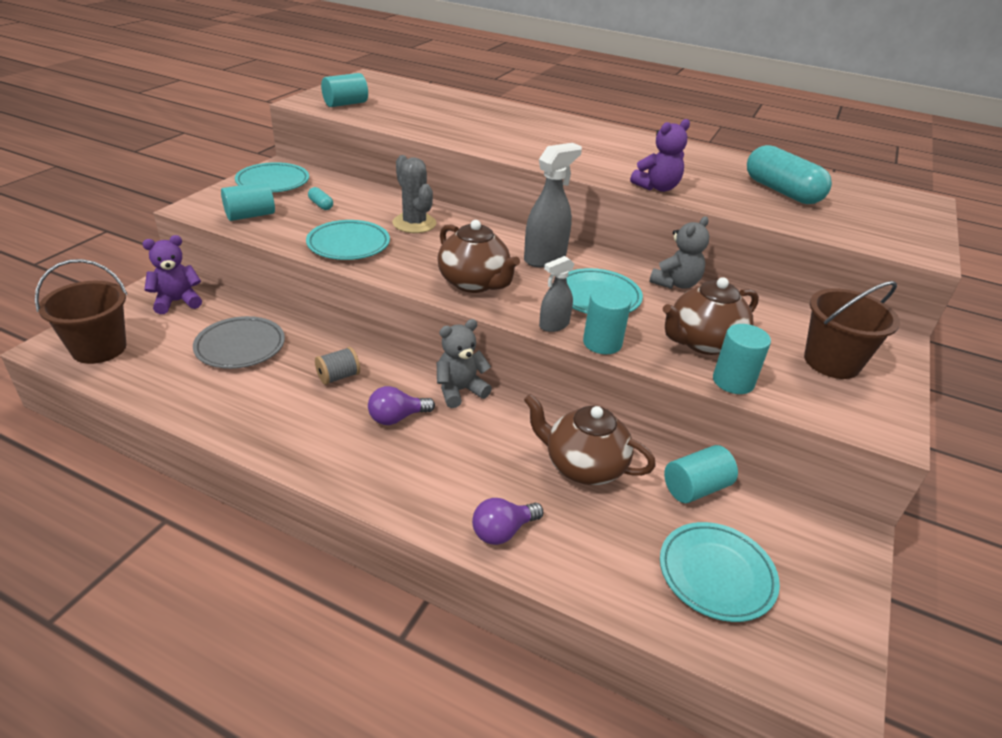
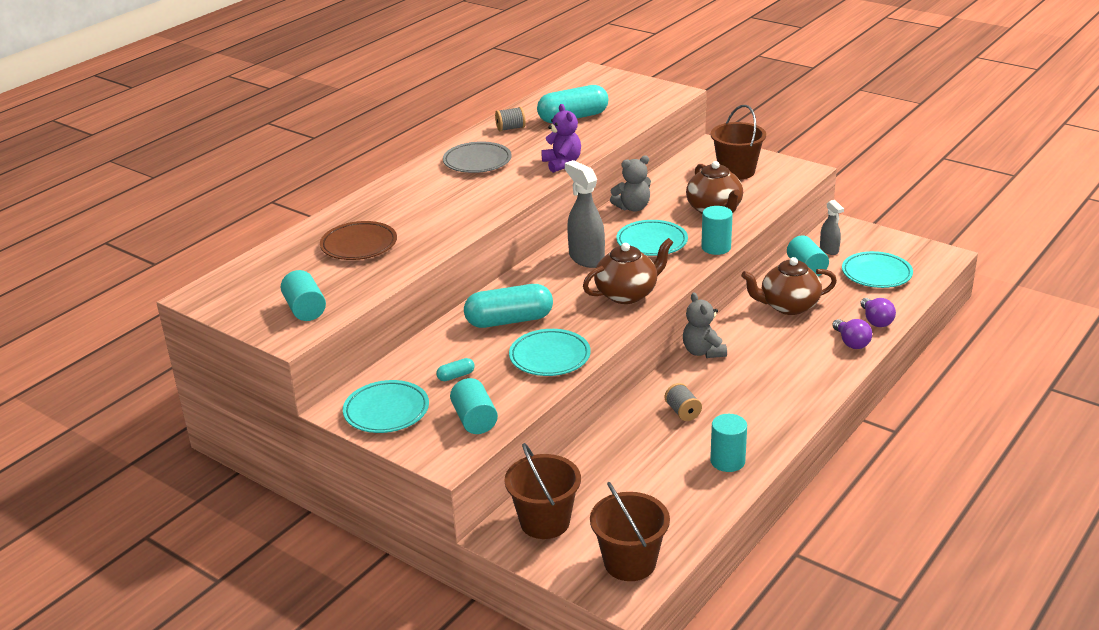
camera: 75 degrees left, 5 degrees down
purple teddy bear [142,235,202,314] -> brown bucket [505,443,581,539]
grey plate [193,316,285,369] -> grey plate moved to [443,141,512,173]
purple light bulb [368,386,435,425] -> purple light bulb moved to [860,298,896,327]
grey cactus [393,155,436,233] -> turquoise capsule [464,284,553,328]
brown teapot [524,394,656,485] -> brown teapot turned 45 degrees clockwise [741,257,837,315]
grey spray bottle [539,256,574,332] -> grey spray bottle moved to [820,200,844,255]
grey teddy bear [649,216,709,289] -> grey teddy bear turned 105 degrees clockwise [610,155,651,212]
turquoise cylinder [713,324,771,394] -> turquoise cylinder moved to [710,414,747,472]
none -> brown plate [320,221,397,260]
none -> grey spool [495,107,526,132]

